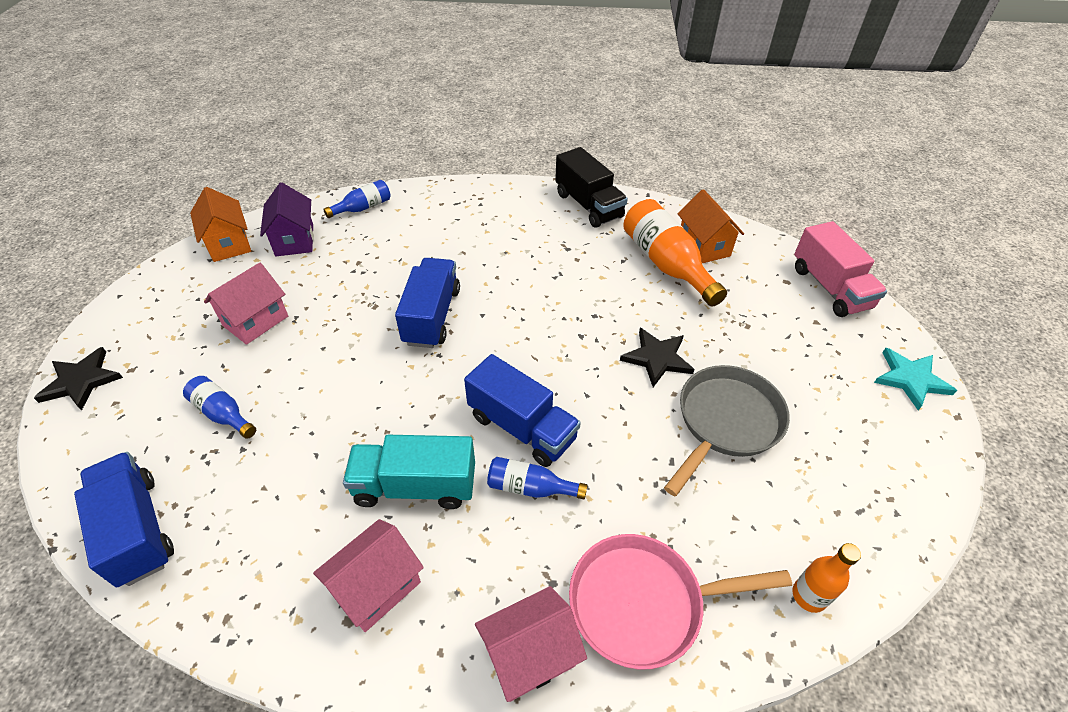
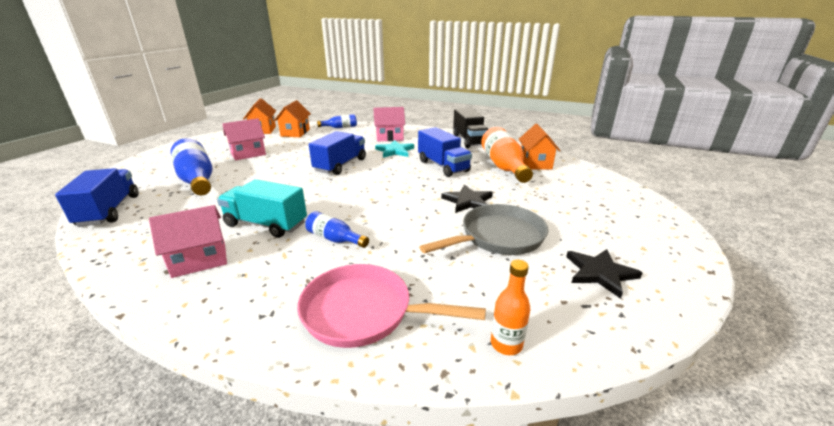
camera: 20 degrees right, 20 degrees down
black star [34,347,123,411] -> black star moved to [566,249,642,299]
blue bottle [183,376,256,439] -> blue bottle [170,138,212,195], size x1.86
purple house [260,183,314,256] -> orange house [274,100,311,137]
blue truck [464,354,581,467] -> blue truck moved to [418,127,472,177]
pink house [475,586,587,702] -> pink house moved to [373,107,405,142]
pink truck [794,221,887,317] -> none
turquoise star [874,348,957,410] -> turquoise star moved to [375,140,414,158]

